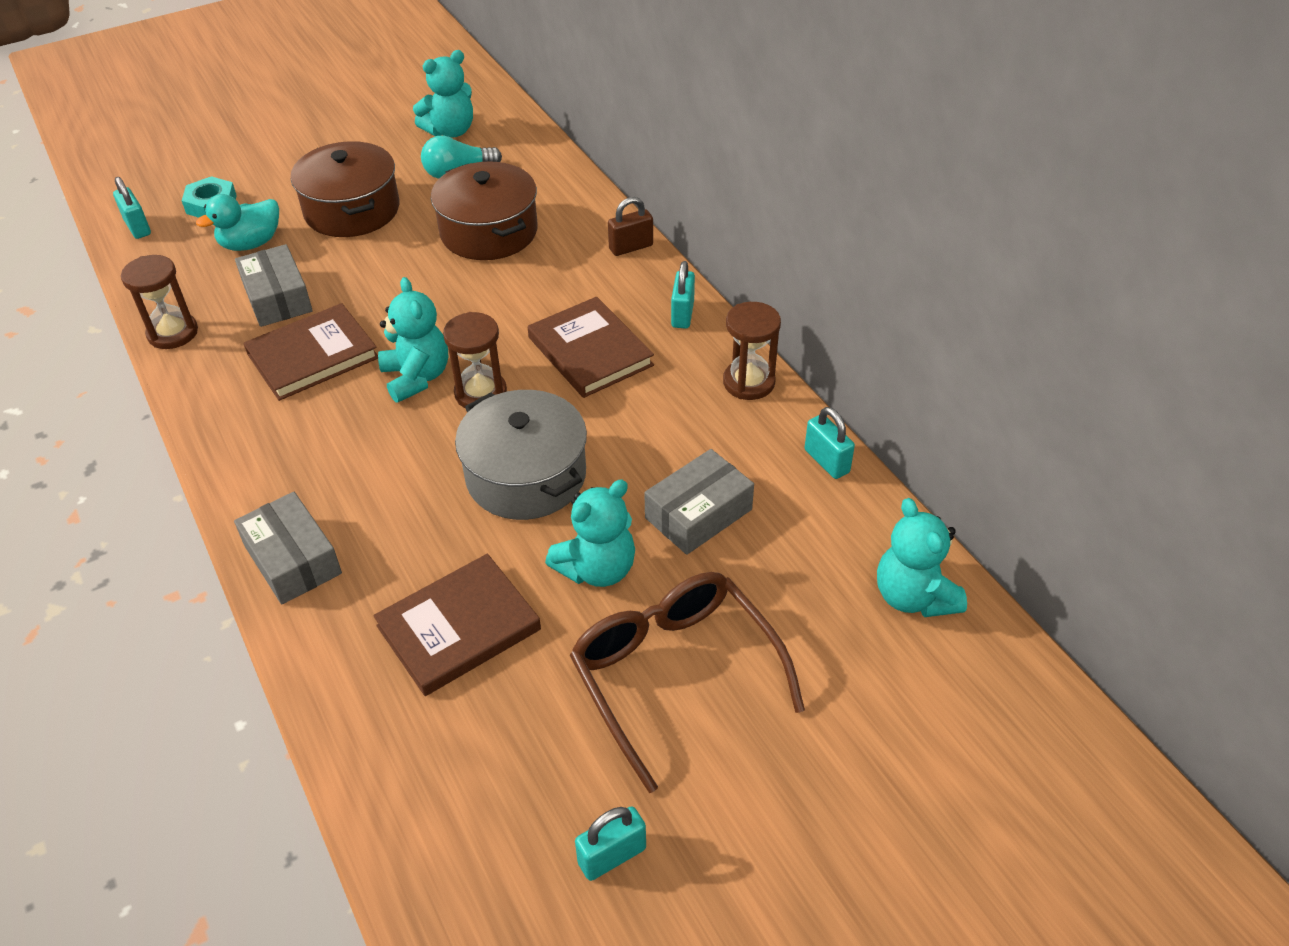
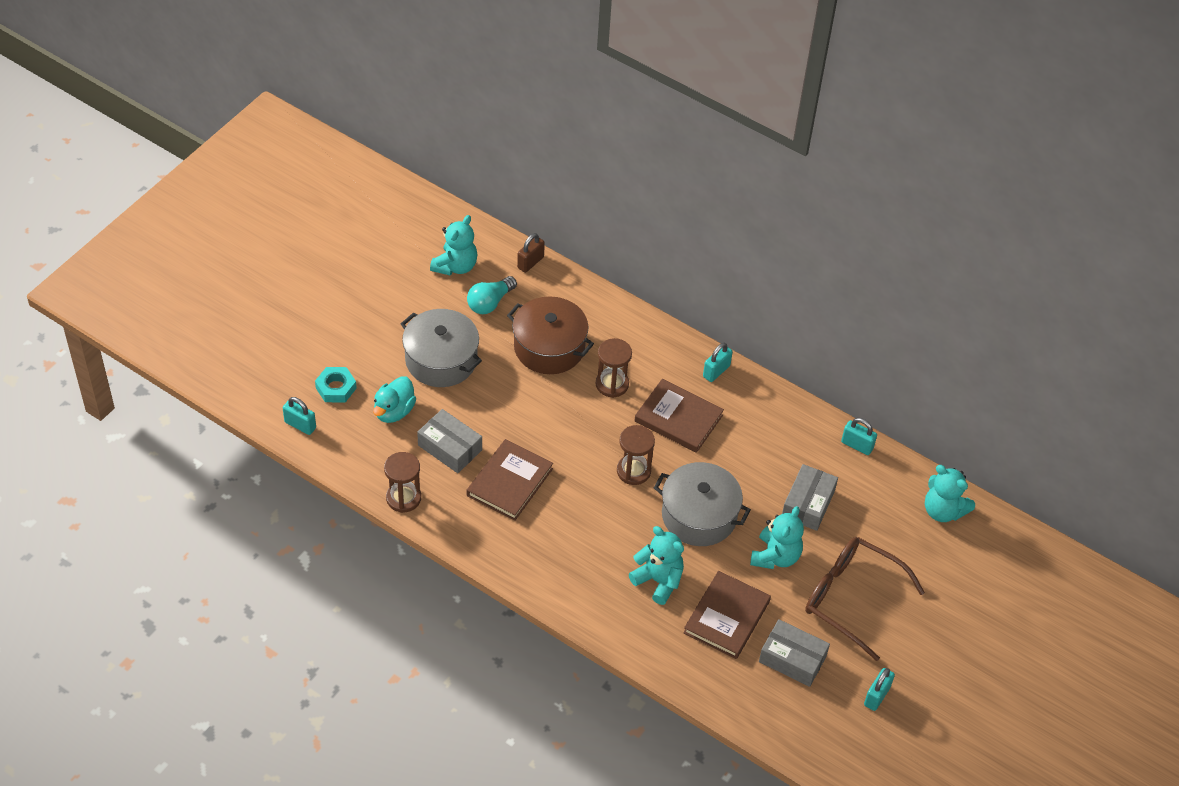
camera: 30 degrees left, 5 degrees up
grey box [234,492,342,604] -> grey box moved to [759,619,830,687]
brown pot [291,141,399,237] -> grey pot [401,309,482,387]
turquoise teddy bear [378,277,448,403] -> turquoise teddy bear moved to [629,526,684,605]
brown padlock [608,197,653,256] -> brown padlock moved to [517,233,545,273]
turquoise padlock [671,261,695,329] -> turquoise padlock turned 60 degrees clockwise [703,343,733,382]
brown hourglass [723,302,781,400] -> brown hourglass moved to [596,338,632,398]

